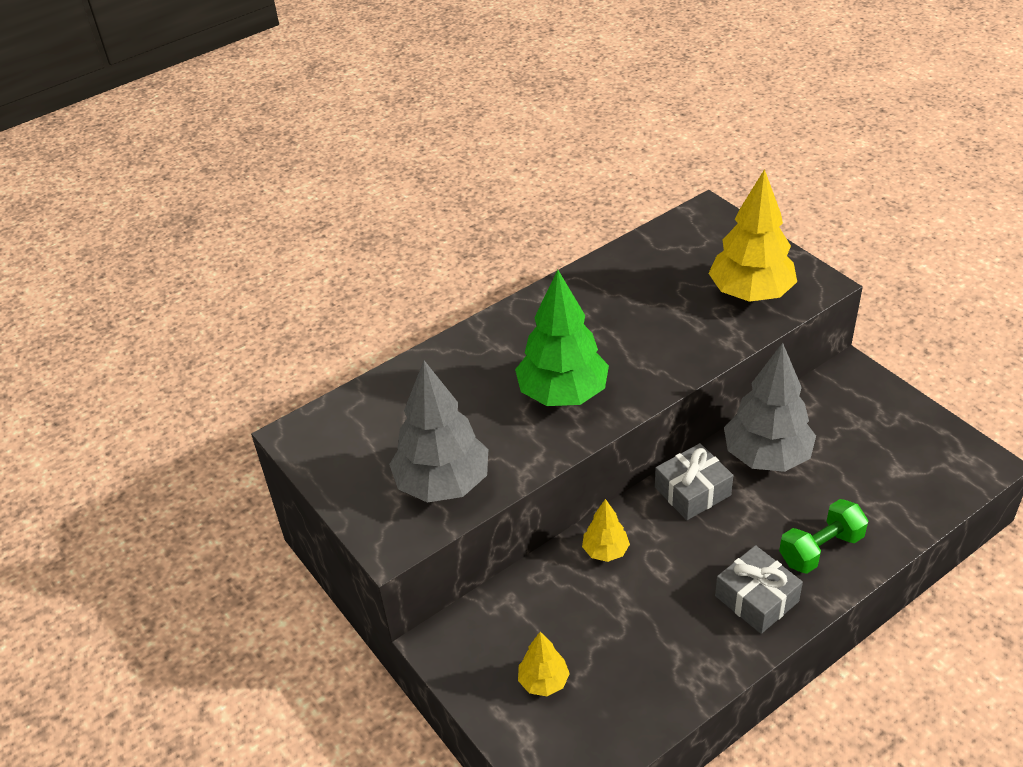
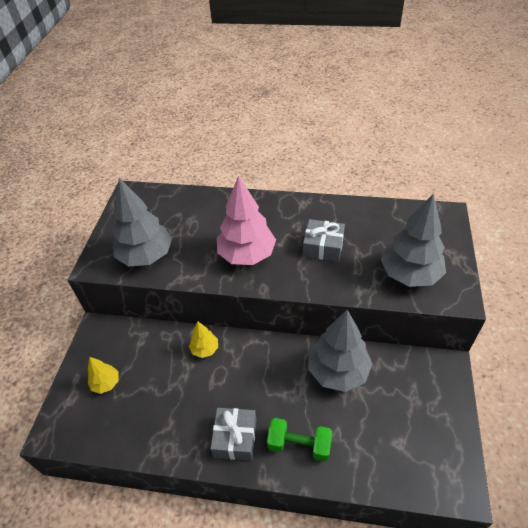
camera: 45 degrees right, 5 degrees up
green tree [515,270,609,406] -> pink tree [217,175,276,265]
grey gift [655,443,733,520] -> grey gift moved to [303,219,345,262]
yellow tree [708,169,797,302] -> grey tree [380,194,446,287]

